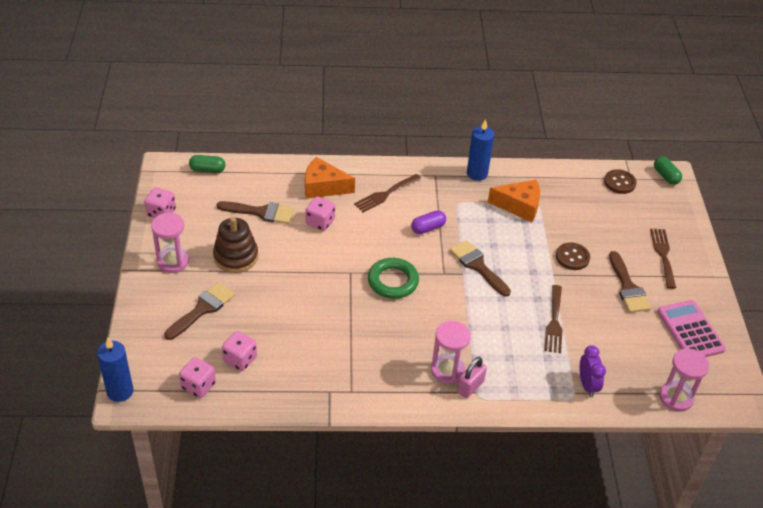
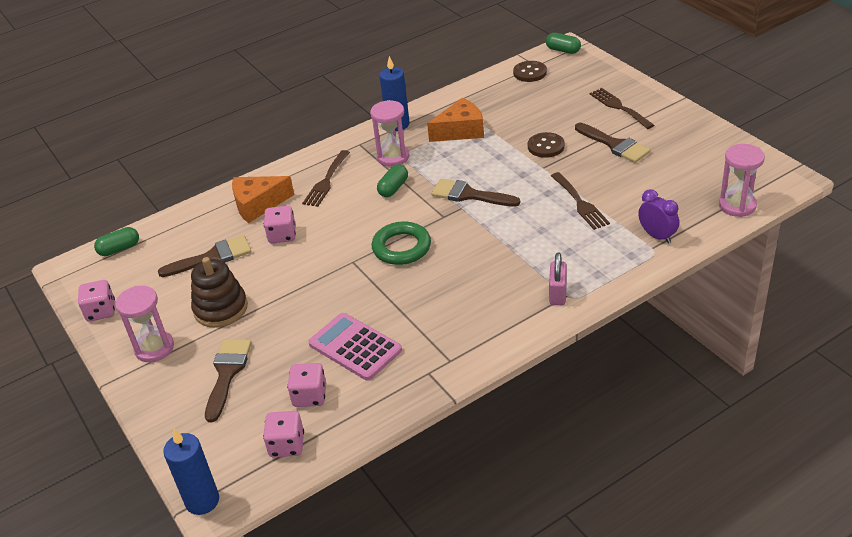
camera: 25 degrees left, 5 degrees down
purple capsule [411,210,446,234] -> green capsule [377,164,408,197]
pink hourglass [431,321,471,384] -> pink hourglass moved to [370,100,409,167]
pink calculator [657,300,726,357] -> pink calculator moved to [308,313,402,381]

